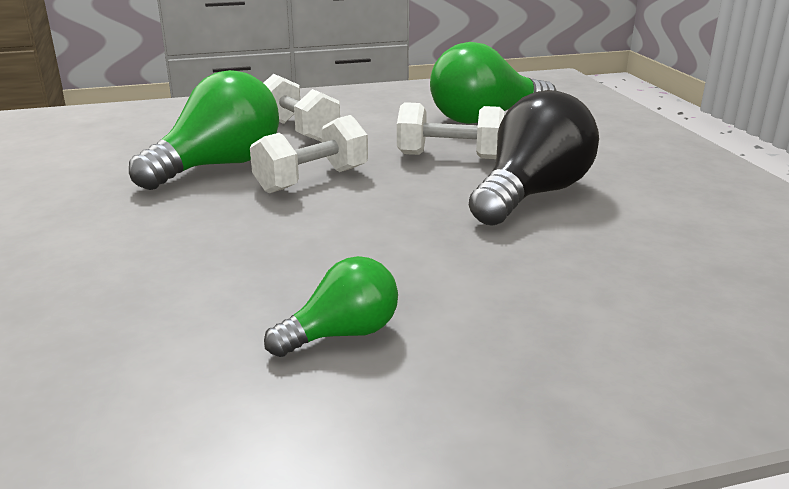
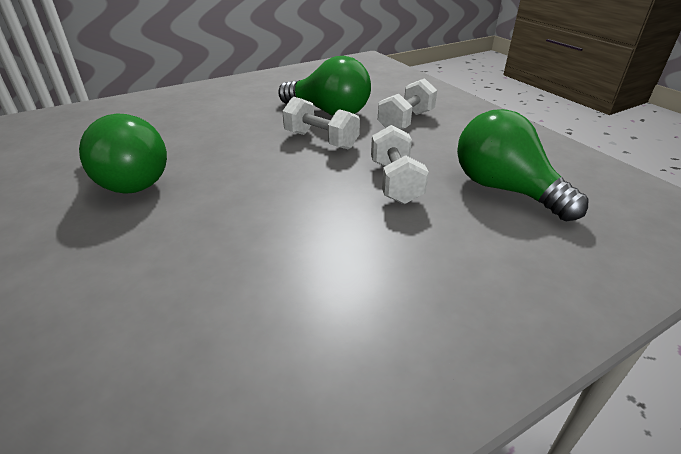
camera: 75 degrees right, 10 degrees up
green light bulb [264,256,398,357] -> green light bulb [79,113,167,194], size x1.78
black light bulb [469,90,599,226] -> none

